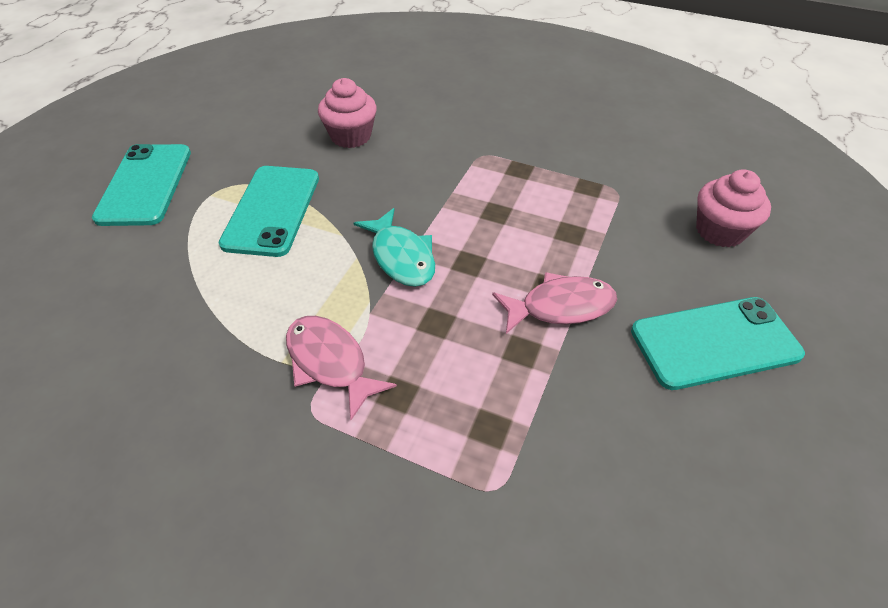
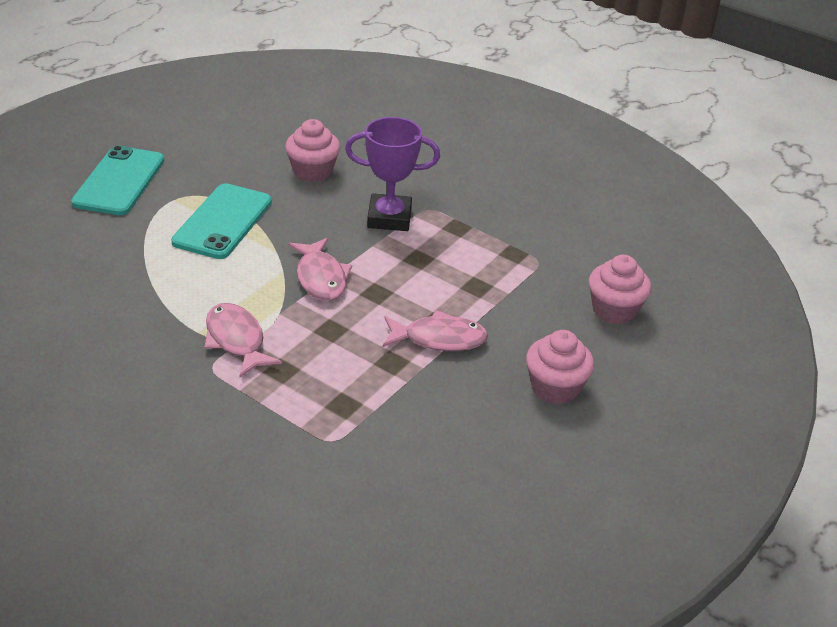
camera: 10 degrees right, 10 degrees down
turquoise fish [353,208,435,287] -> pink fish [289,238,352,301]
turquoise phone [631,297,805,390] -> pink cupcake [526,330,594,404]
none -> purple trophy [345,117,440,231]

